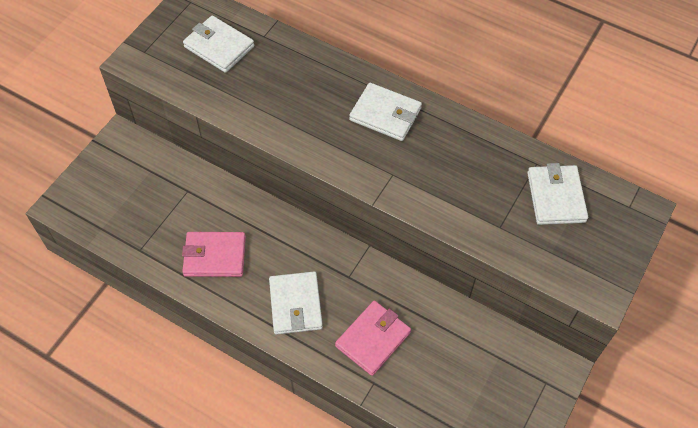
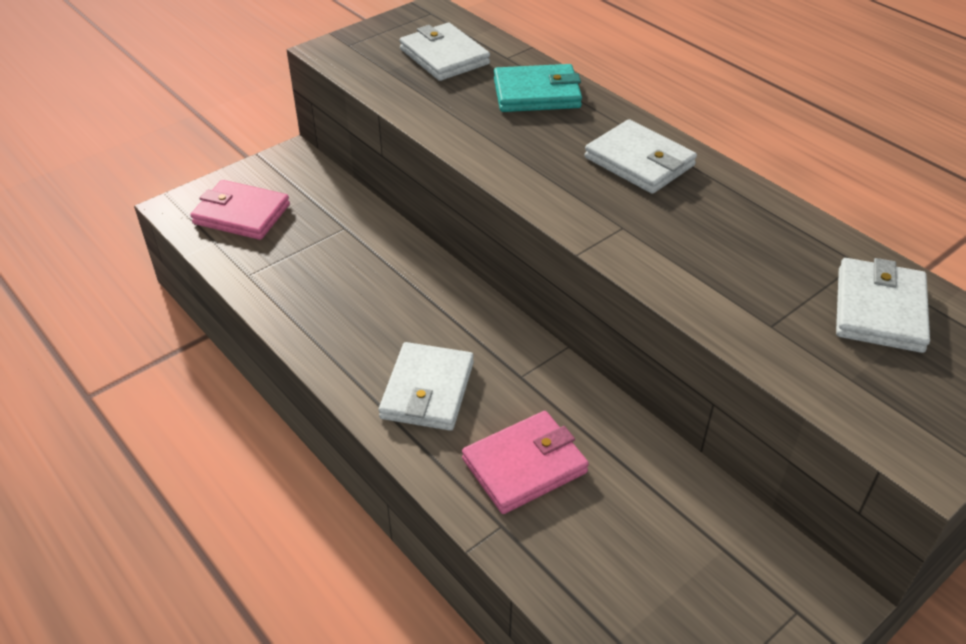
camera: 20 degrees right, 15 degrees down
pink wallet [182,232,246,277] -> pink wallet moved to [190,180,290,240]
none -> turquoise wallet [494,64,582,112]

